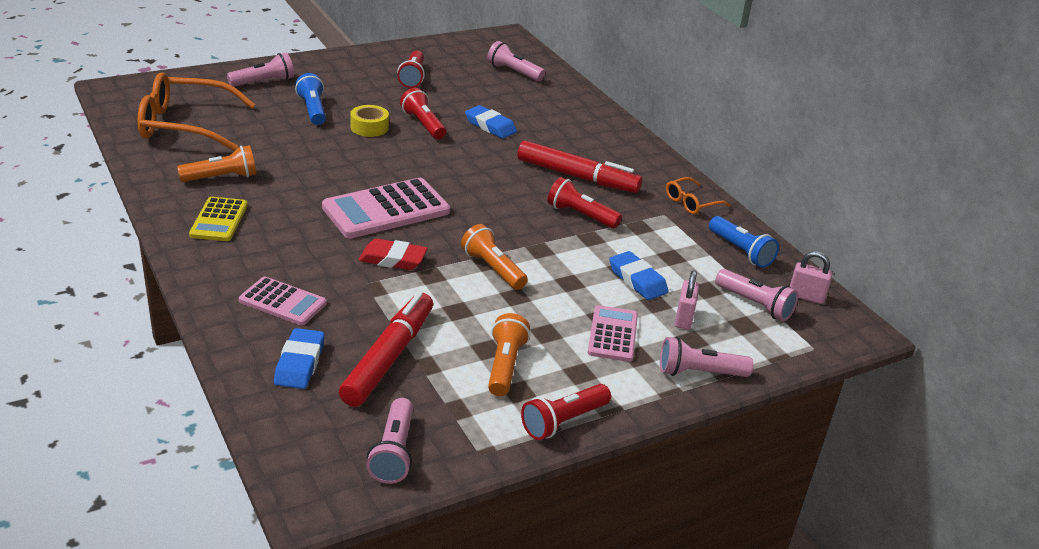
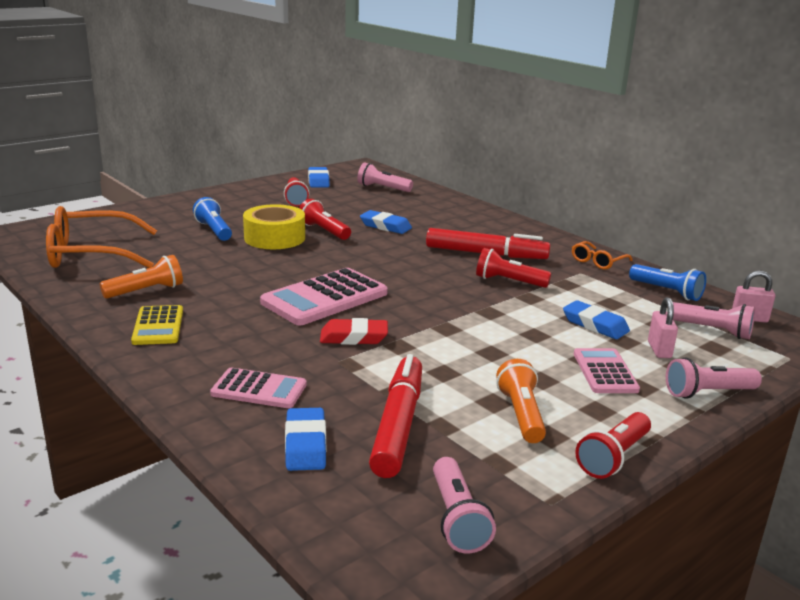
camera: 10 degrees left, 10 degrees down
pink flashlight [227,53,294,87] -> none
yellow tape [350,105,389,137] -> yellow tape [243,204,305,249], size x1.65
orange flashlight [461,224,528,290] -> none
none -> blue eraser [308,167,330,188]

